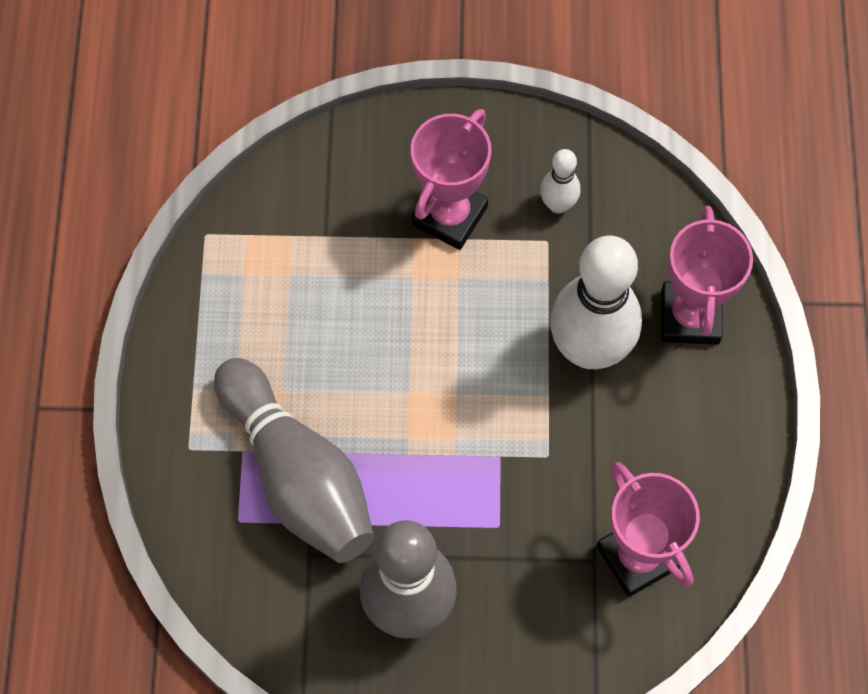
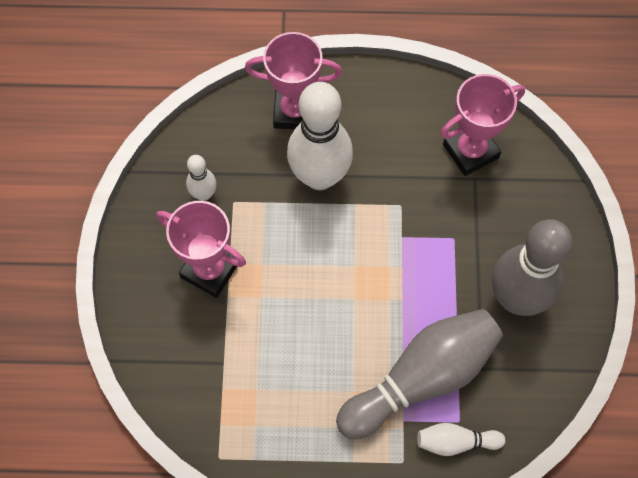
camera: 90 degrees left, 0 degrees up
none -> white bowling pin [417,423,505,456]

